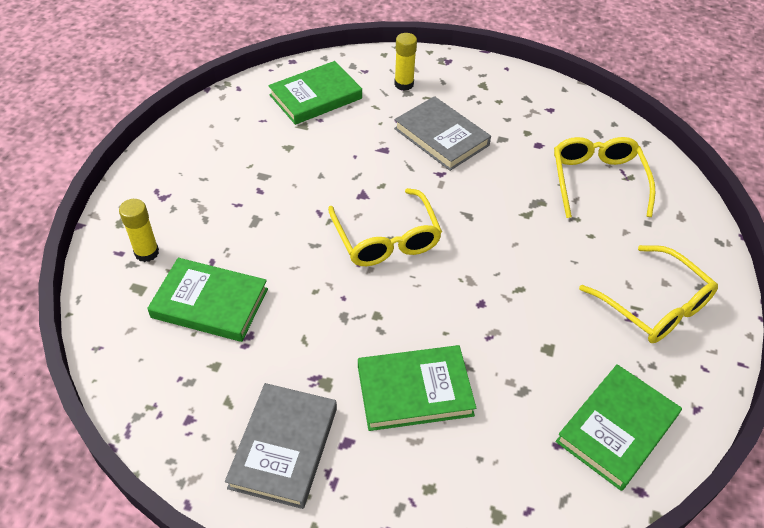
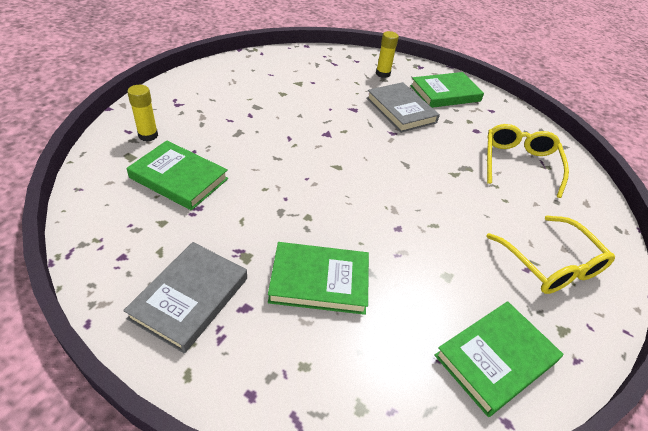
camera: 10 degrees right, 5 degrees down
green book [268,61,362,125] -> green book moved to [410,72,484,108]
yellow glasses [328,188,442,266] -> none

